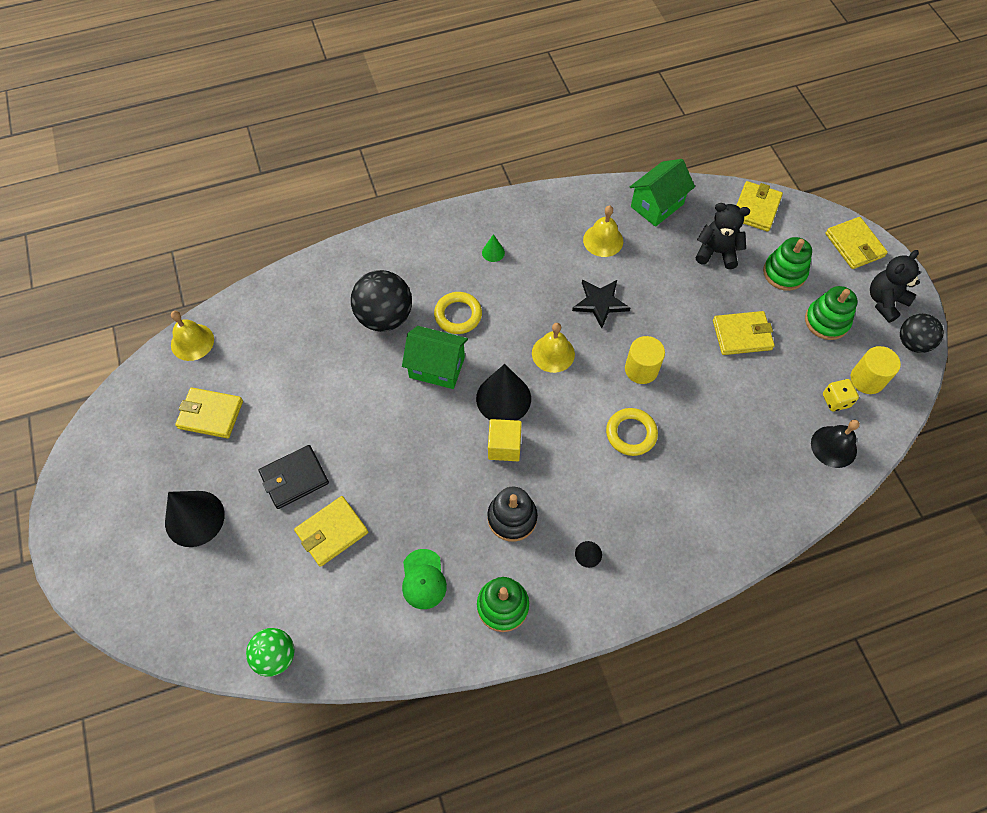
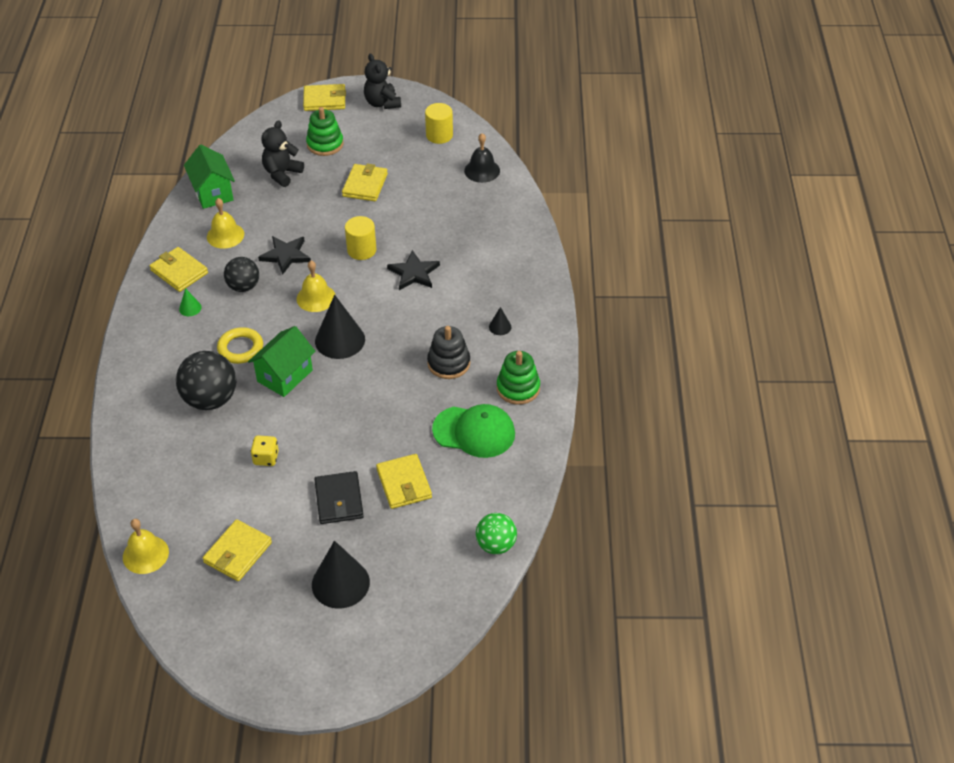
camera: 70 degrees left, 15 degrees down
green cap [402,549,447,609] -> green cap [432,404,515,458], size x1.57
yellow cube [488,419,522,461] -> none
yellow ring [606,408,658,456] -> black star [387,250,440,290]
yellow wallet [737,181,783,232] -> yellow wallet moved to [149,247,208,292]
green stacking toy [805,286,858,340] -> none
yellow dice [823,379,859,412] -> yellow dice moved to [251,435,279,466]
black ball [900,314,944,353] -> black ball moved to [224,257,259,292]

